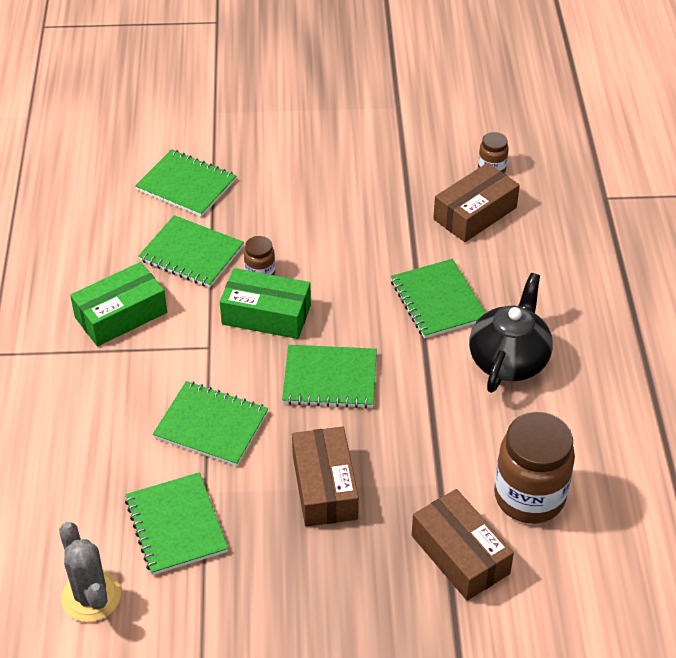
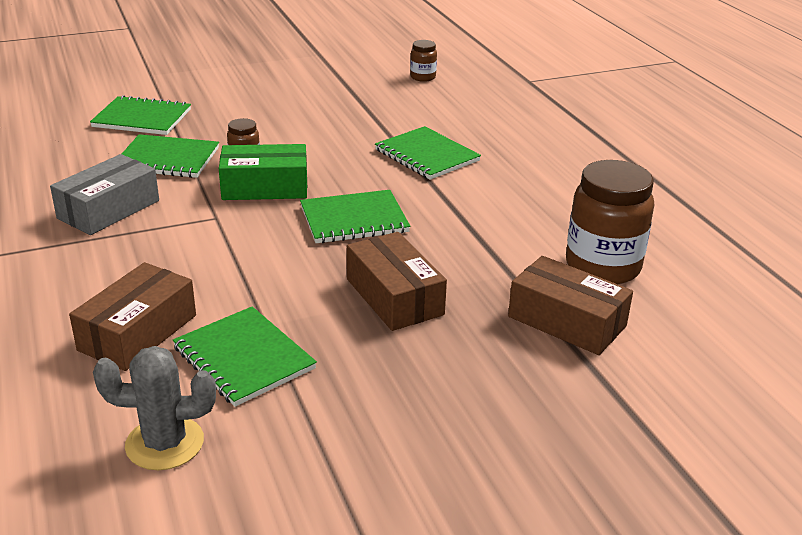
camera: 20 degrees left, 15 degrees down
grey cactus [59,522,121,622] -> grey cactus turned 45 degrees counterclockwise [93,346,216,470]
green box [70,262,167,346] -> grey box [50,154,159,235]
green notebook [153,381,269,466] -> none
brown box [433,163,520,242] -> brown box moved to [69,262,196,371]
black teapot [469,273,553,393] -> none

